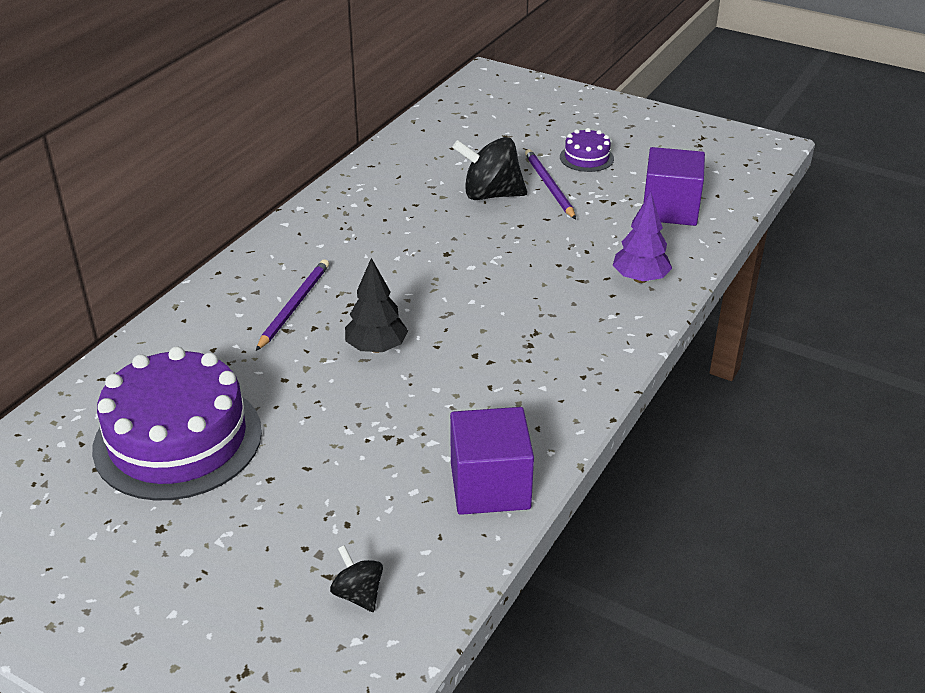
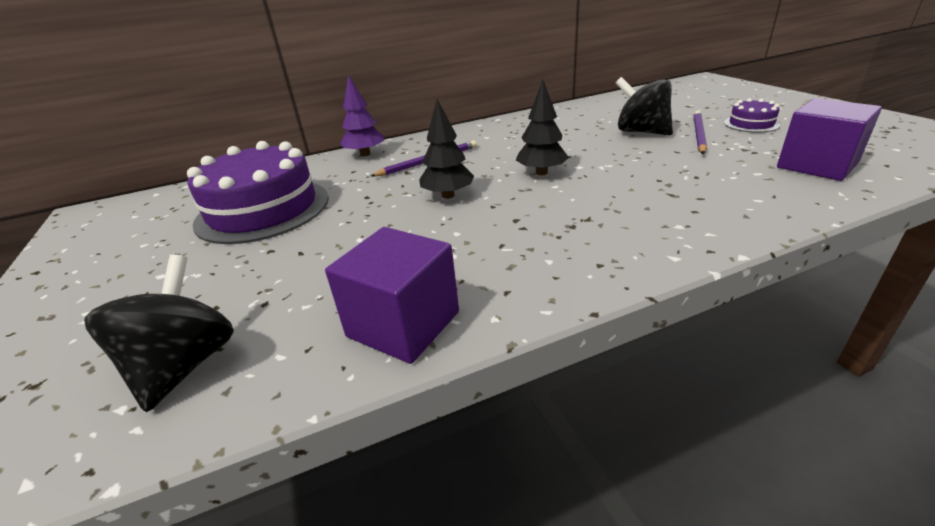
camera: 40 degrees right, 5 degrees down
black spinning top [330,545,383,612] -> black spinning top [84,254,234,412], size x1.88
purple tree [613,192,672,283] -> purple tree moved to [340,75,384,157]
none -> black tree [516,79,569,175]

